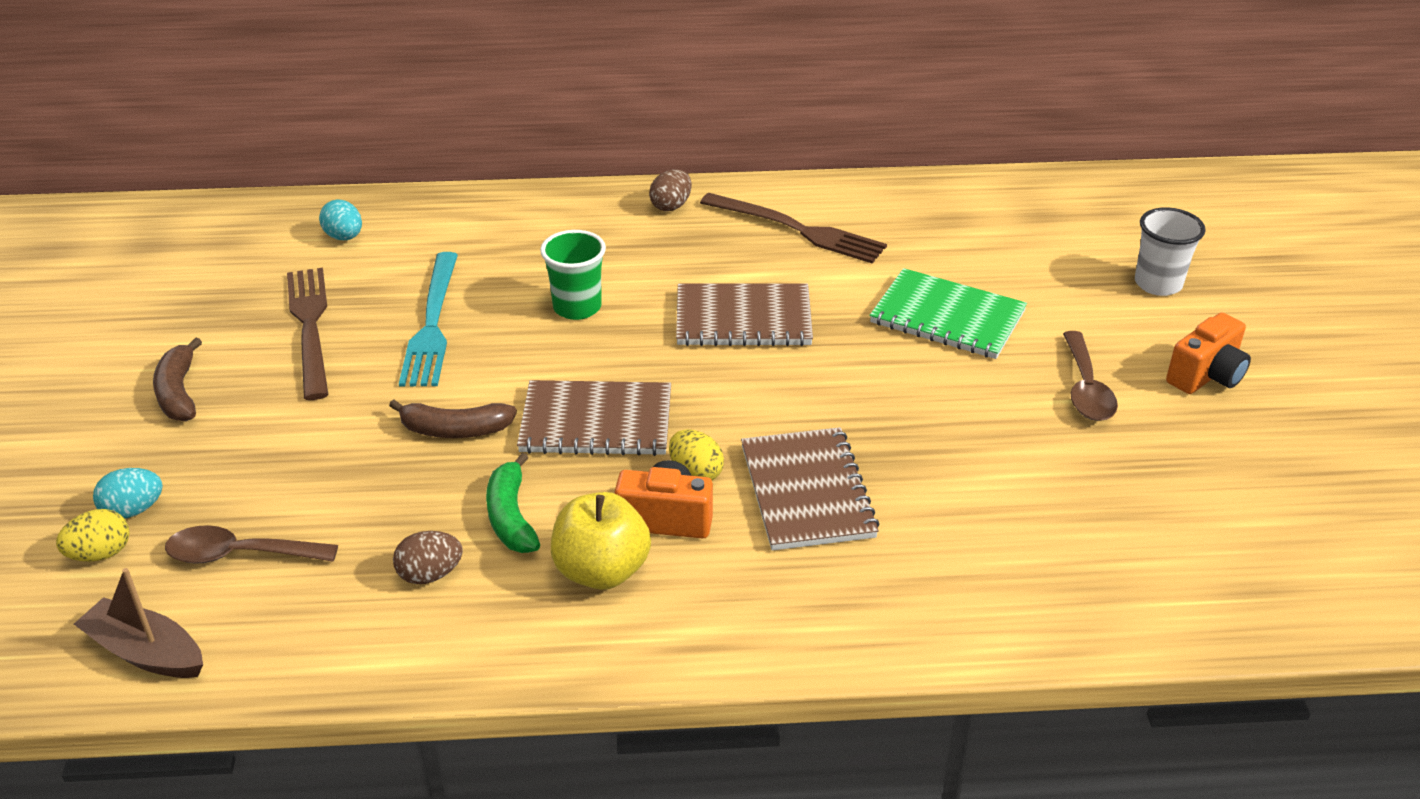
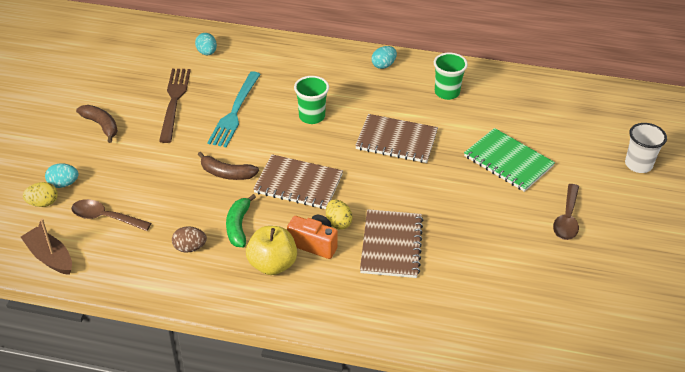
camera: 15 degrees right, 5 degrees up
brown banana [153,338,202,421] -> brown banana turned 135 degrees clockwise [76,105,118,143]
brown egg [649,169,692,211] -> turquoise egg [371,46,397,69]
brown fork [700,193,887,264] -> green cup [434,53,468,100]
orange camera [1166,312,1251,394] -> none

